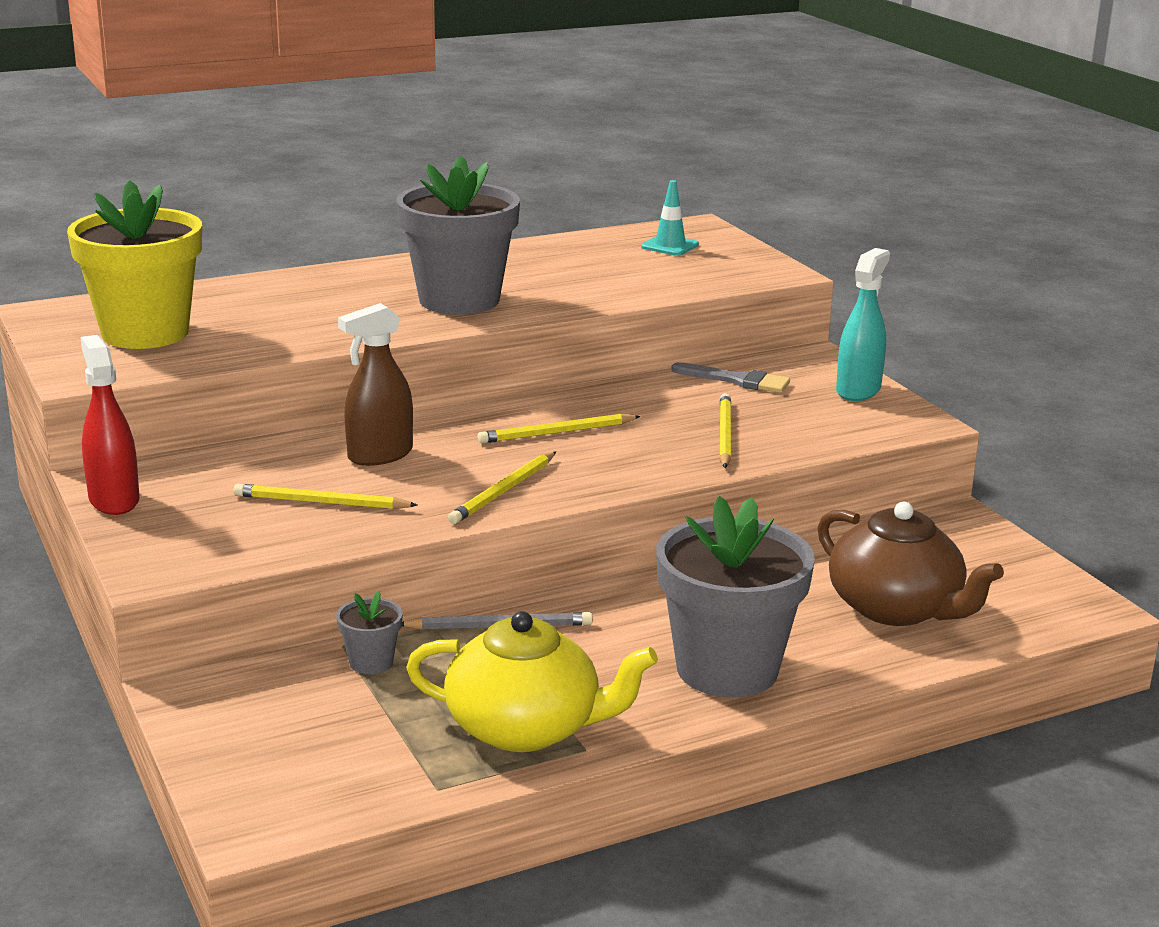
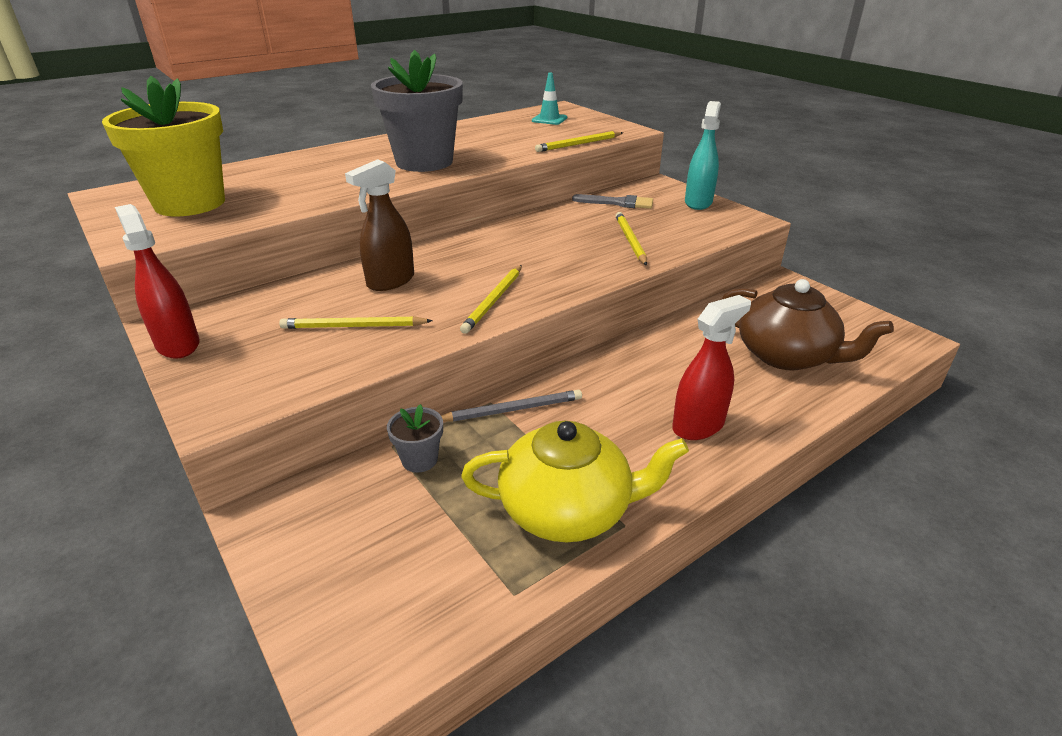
camera: 10 degrees left, 10 degrees up
yellow pencil [478,414,641,443] -> yellow pencil moved to [535,131,623,152]
grey flower pot [656,496,815,698] -> red spray bottle [672,295,751,440]

